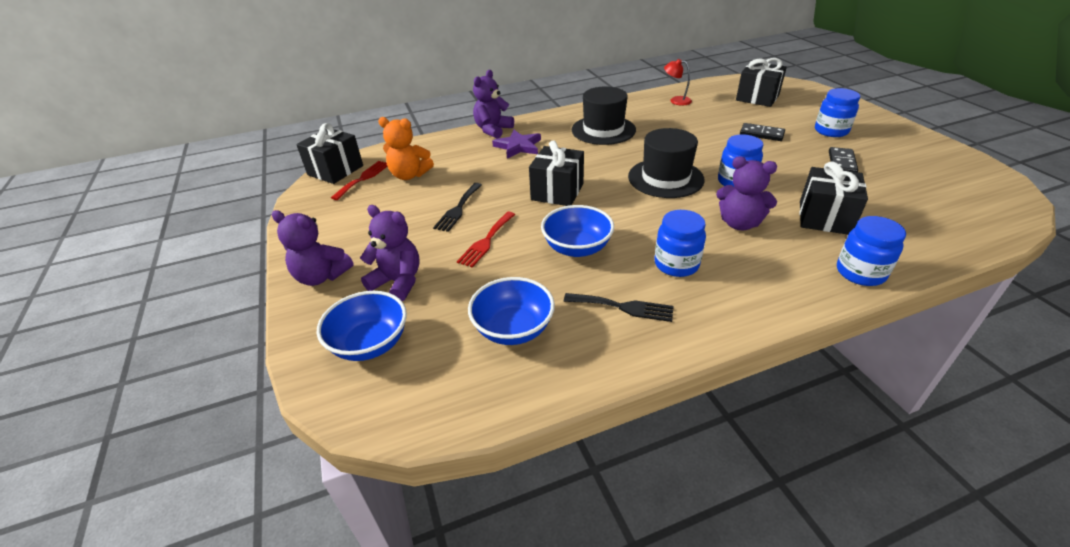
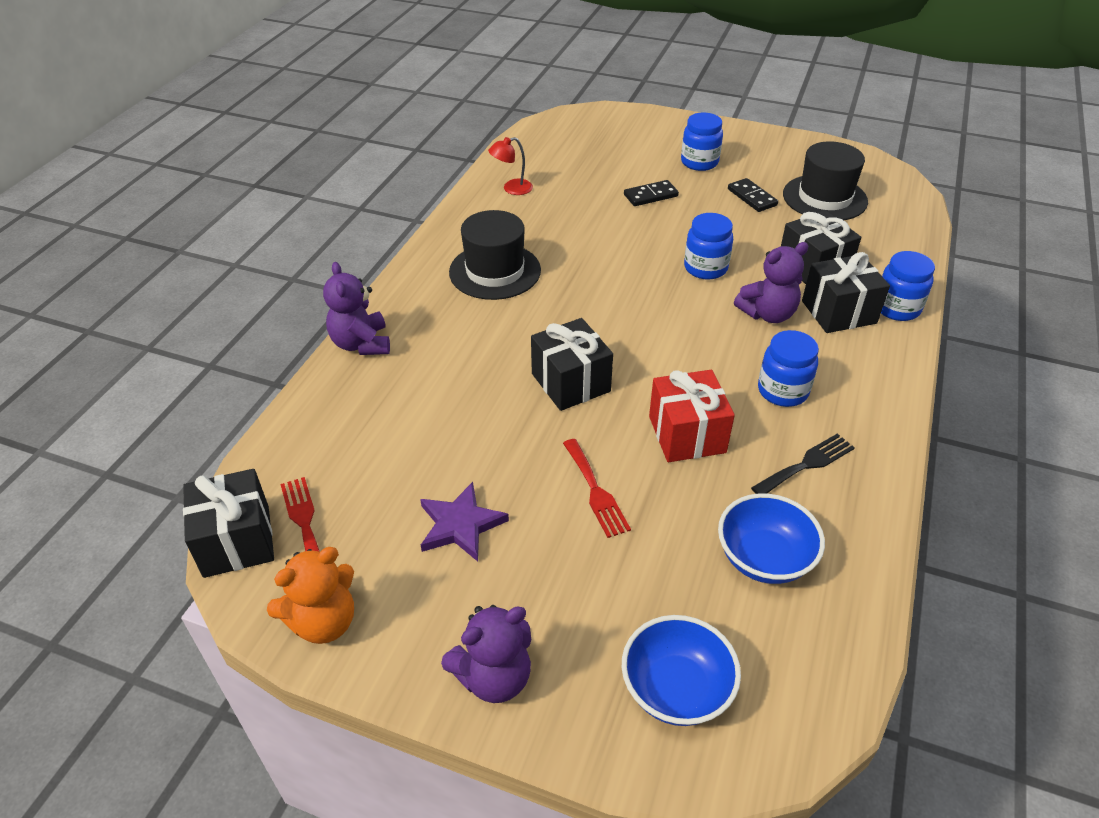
camera: 50 degrees left, 5 degrees up
purple teddy bear [360,205,420,301] -> none
orange teddy bear [378,117,434,180] -> orange teddy bear moved to [267,547,354,644]
black fork [433,183,482,232] -> none
purple star [492,130,541,159] -> purple star moved to [420,482,509,561]
blue bowl [541,205,614,257] -> red gift [649,370,735,462]
black hat [628,128,705,198] -> black hat moved to [783,142,868,220]
black gift [736,58,787,107] -> black gift moved to [802,252,890,333]

